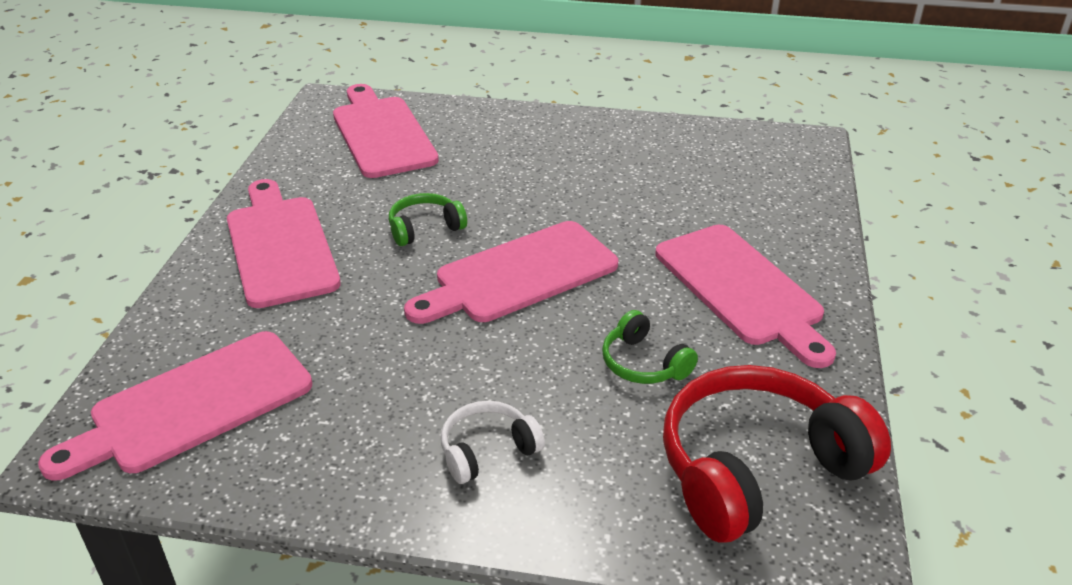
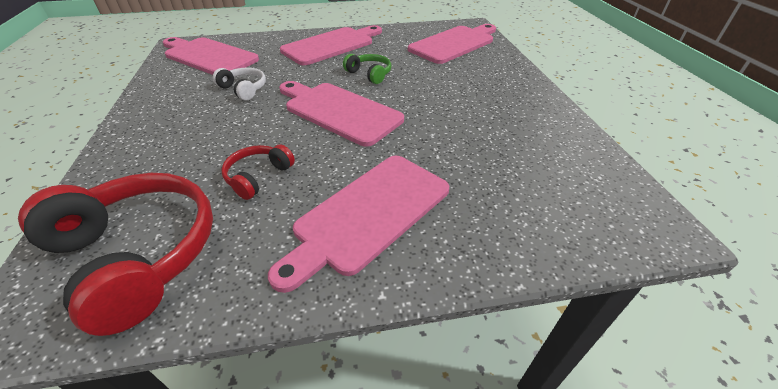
camera: 70 degrees right, 5 degrees up
white headphones [441,401,545,484] -> white headphones moved to [213,68,266,100]
green headphones [602,310,698,384] -> red headphones [221,145,295,200]

